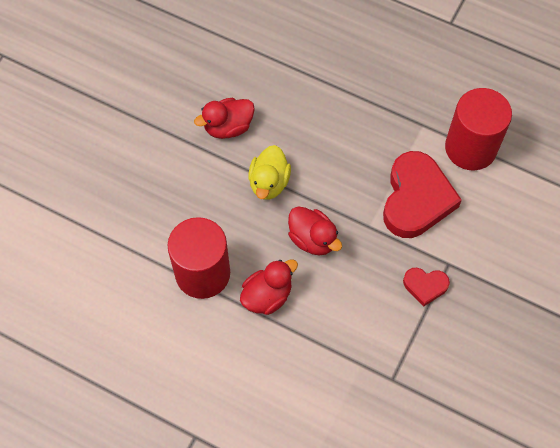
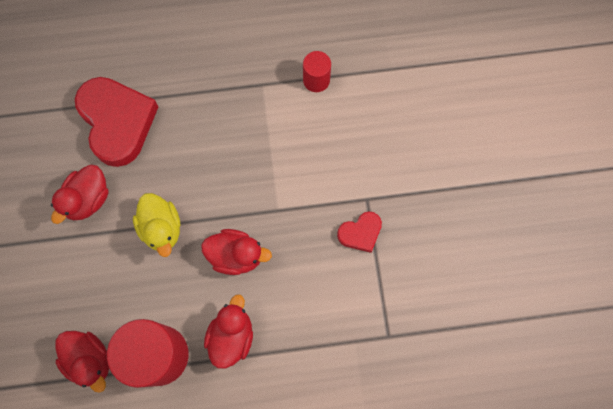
camera: 35 degrees left, 10 degrees up
red heart [383,151,462,238] -> red heart moved to [75,77,159,167]
red cylinder [445,88,512,170] -> red cylinder [303,51,331,92], size x0.50
none -> red duck [56,331,109,393]

